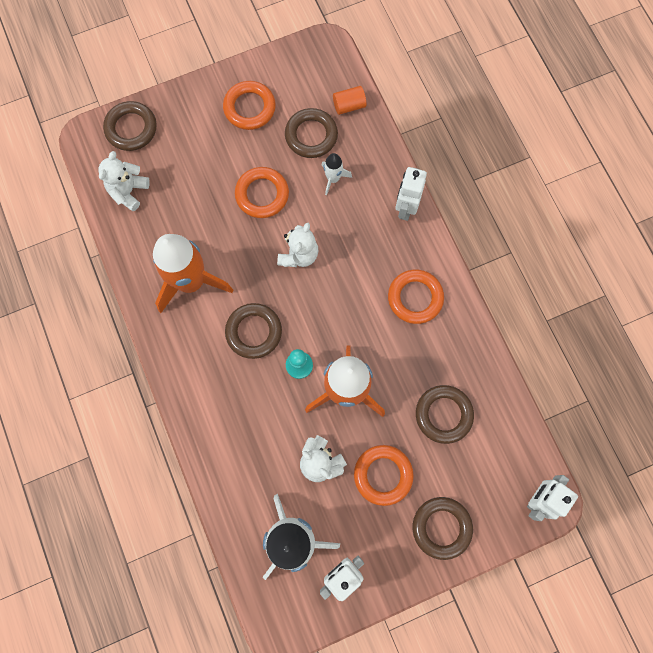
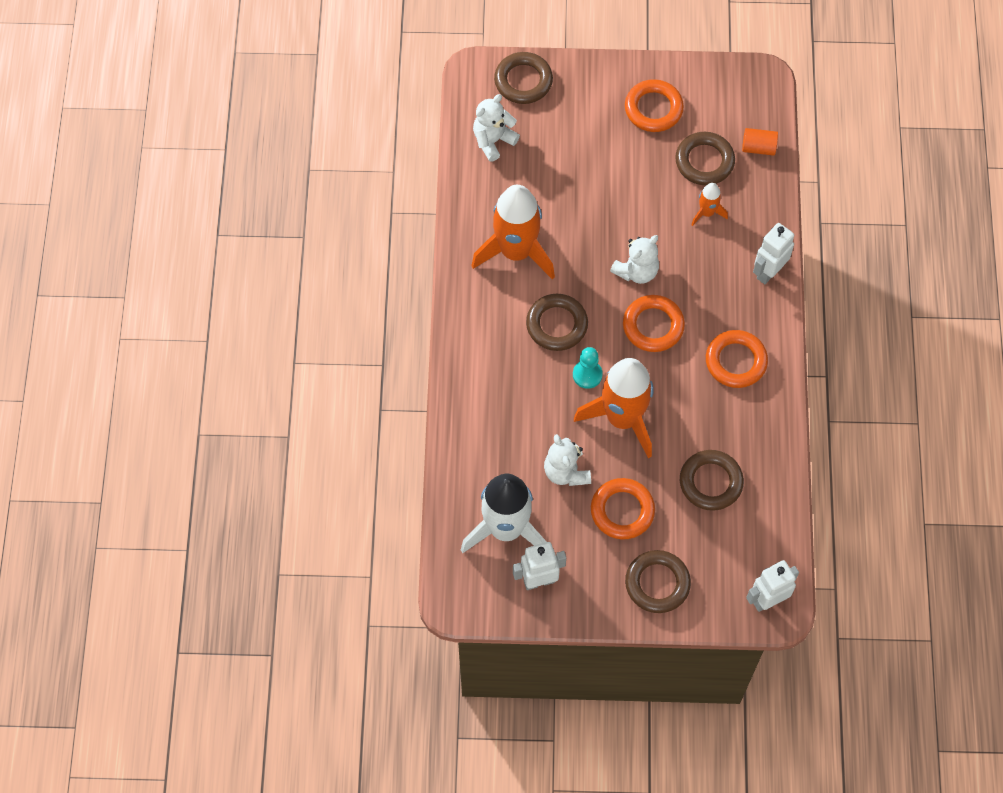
camera: 25 degrees right, 10 degrees down
orange ring [235,167,289,218] -> orange ring moved to [623,295,685,352]
white rocket [321,153,352,195] -> orange rocket [691,183,728,226]

